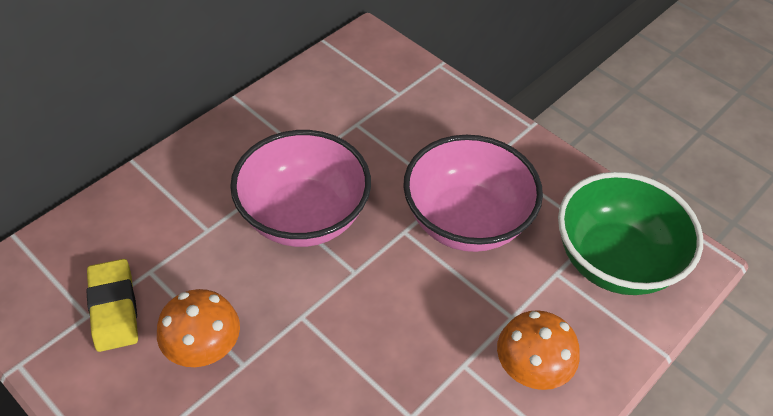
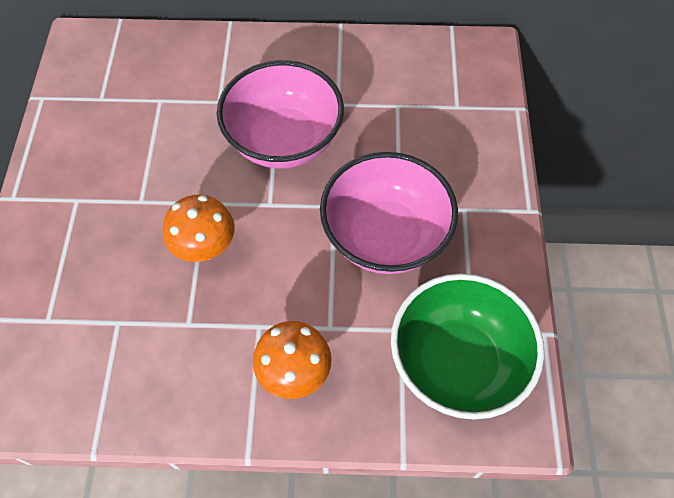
camera: 50 degrees right, 10 degrees up
yellow eraser [86,259,138,352] -> none
orange mushroom [157,289,240,367] -> orange mushroom moved to [163,195,235,262]

